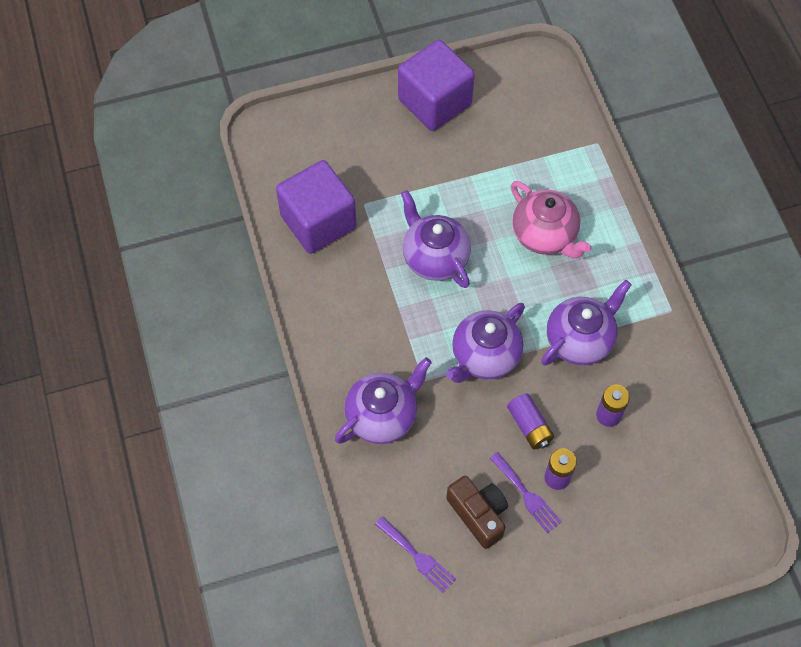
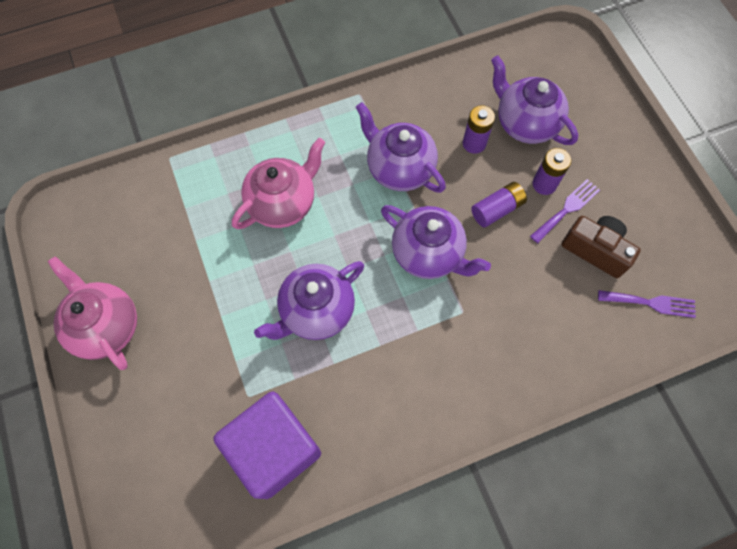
camera: 95 degrees left, 5 degrees up
purple teapot [335,357,432,444] -> purple teapot moved to [491,55,578,145]
purple fork [375,516,456,593] -> purple fork turned 60 degrees clockwise [598,290,696,318]
purple cube [398,40,475,131] -> pink teapot [47,256,137,370]
brown camera [446,476,508,549] -> brown camera turned 75 degrees clockwise [561,216,641,278]

